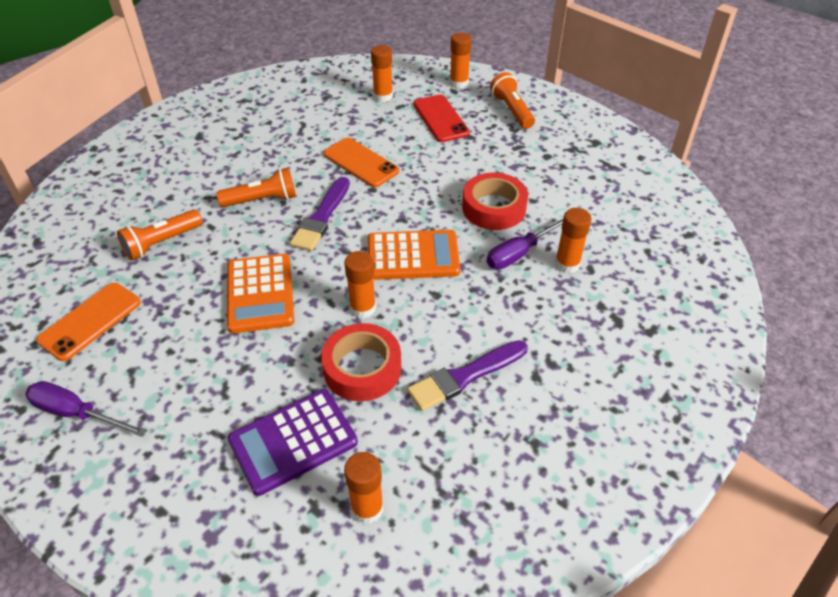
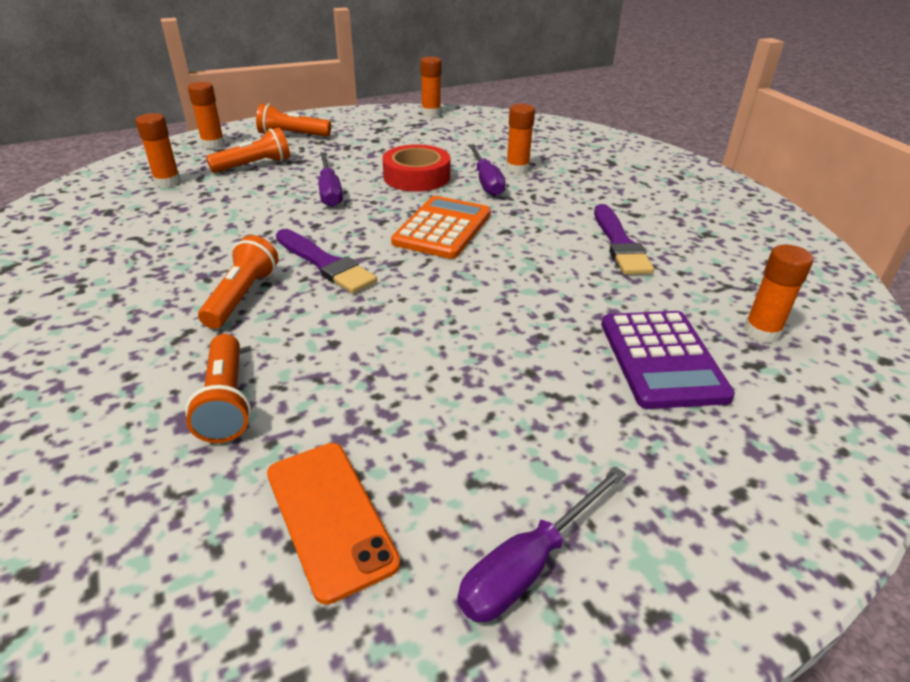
camera: 65 degrees left, 10 degrees down
orange calculator [227,254,294,333] -> none
red tape [321,323,401,401] -> none
orange phone [324,138,399,187] -> none
orange glue stick [344,251,376,318] -> orange glue stick moved to [420,56,441,116]
red phone [414,95,470,142] -> orange flashlight [206,128,290,173]
none -> purple screwdriver [319,152,343,207]

